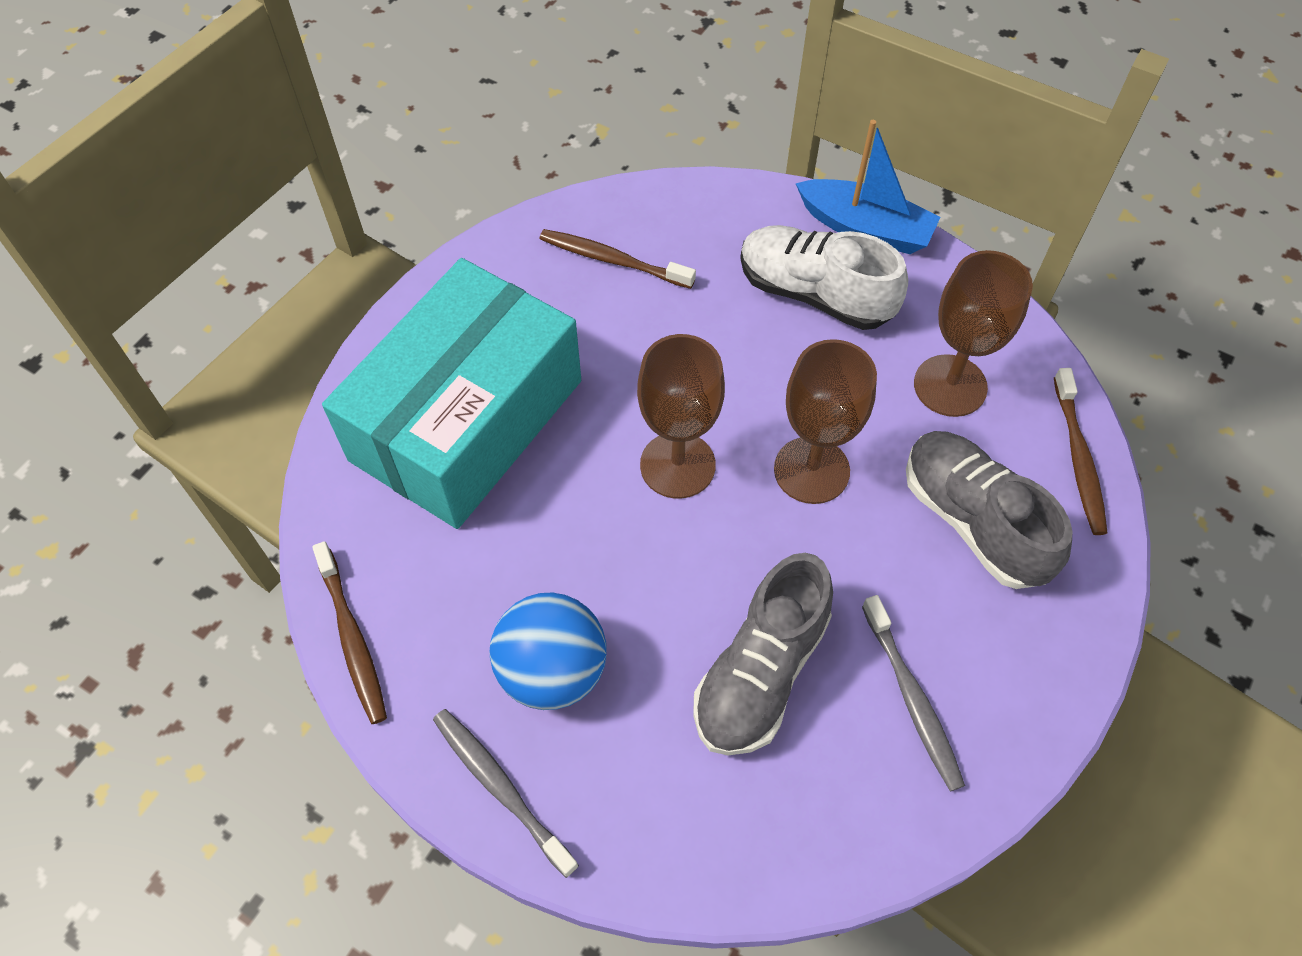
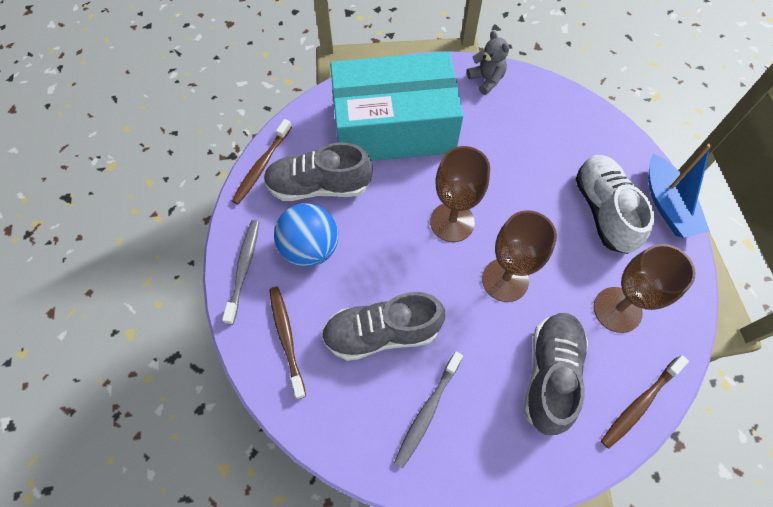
camera: 50 degrees right, 5 degrees up
brown toothbrush [539,229,696,289] -> brown toothbrush moved to [269,287,306,399]
none -> grey shoe [264,142,373,201]
none -> grey teddy bear [467,31,509,95]

